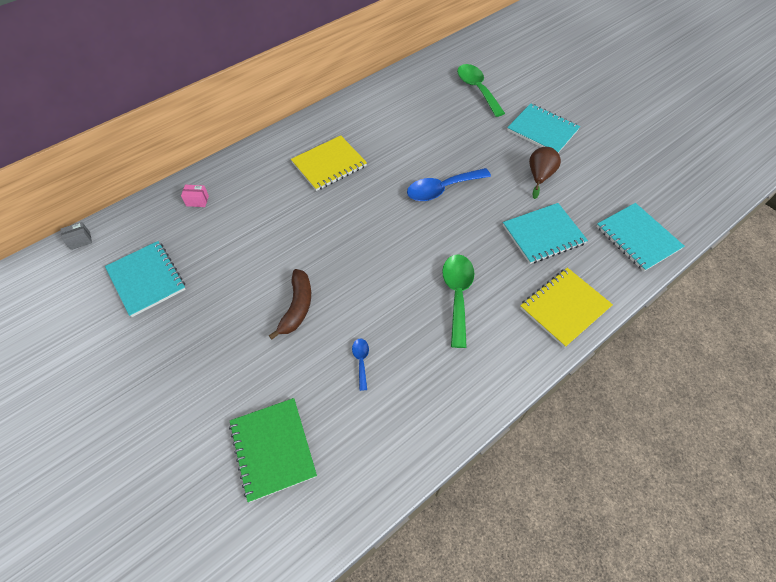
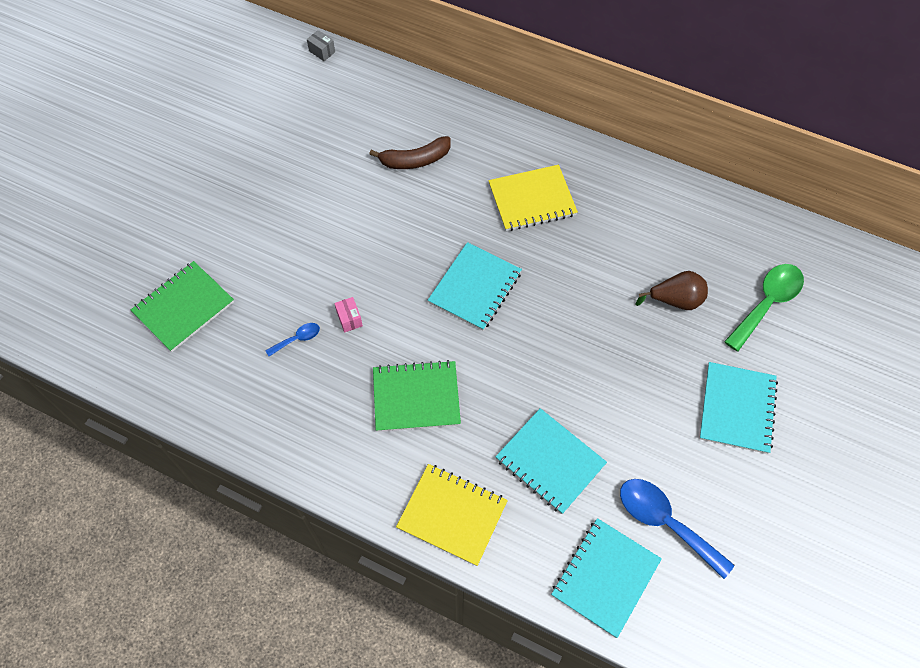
camera: 65 degrees right, 5 degrees up
turquoise notebook [105,241,186,317] -> turquoise notebook moved to [428,242,522,331]
pink box [181,185,209,207] -> pink box moved to [334,297,363,332]
brown banana [268,269,311,340] -> brown banana moved to [369,136,451,169]
yellow notebook [291,135,367,191] -> yellow notebook turned 45 degrees counterclockwise [488,165,578,231]
blue spoon [407,168,491,201] -> blue spoon moved to [620,479,734,579]
green spoon [442,254,475,348] -> green notebook [373,360,461,432]
brown pear [529,147,561,199] -> brown pear moved to [635,271,708,310]

